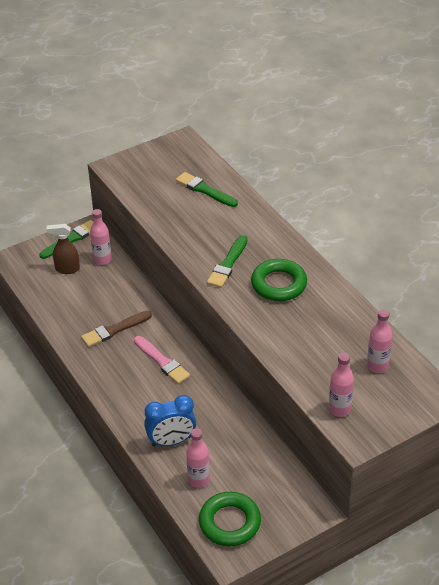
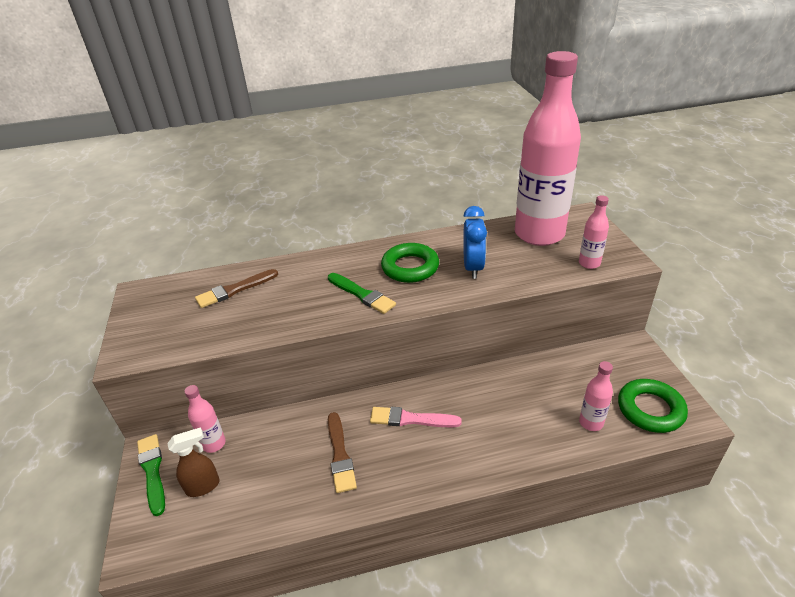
camera: 70 degrees left, 5 degrees down
brown spray bottle [46,224,80,274] -> brown spray bottle turned 135 degrees counterclockwise [167,427,220,497]
pink brush [134,336,190,384] -> pink brush turned 150 degrees counterclockwise [370,407,462,427]
blue clock [144,395,196,447] -> blue clock moved to [463,206,487,279]
green brush [176,172,238,207] -> brown brush [195,269,278,308]
pink bottle [367,309,392,373] -> pink bottle [515,51,581,246], size x2.50

